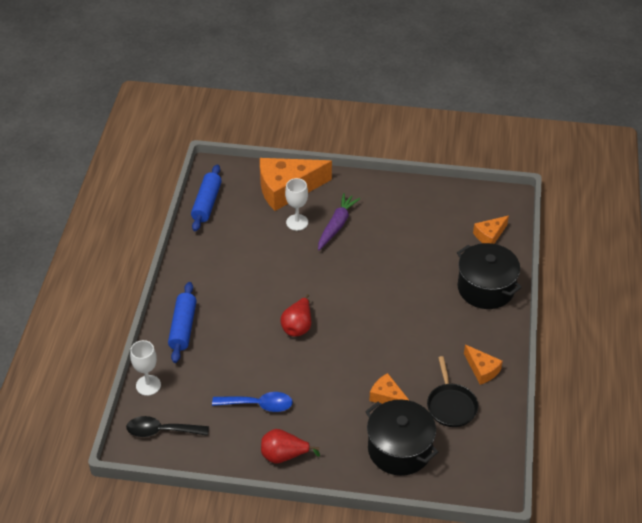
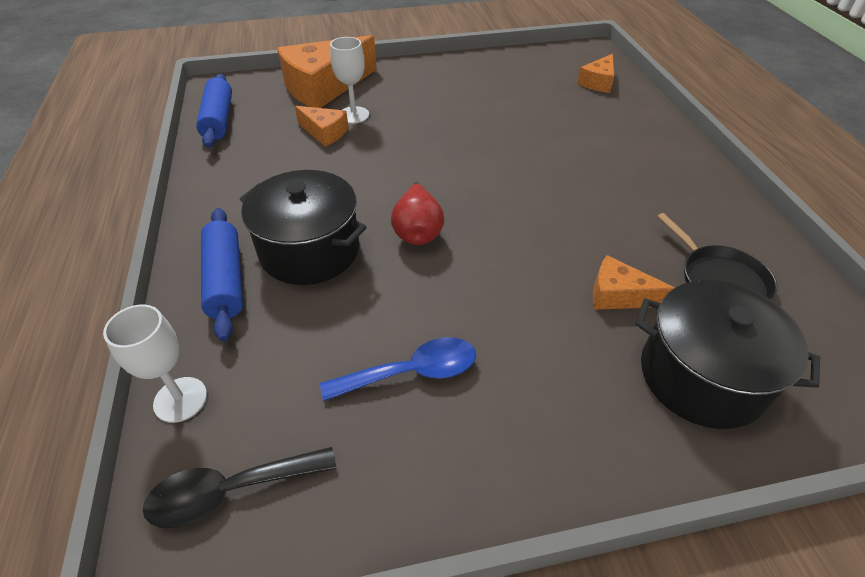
camera: 20 degrees left, 0 degrees up
red pear [261,429,320,464] -> none
purple carrot [318,193,360,250] -> none
black pot [457,243,522,309] -> black pot moved to [240,170,366,285]
orange cheese [464,345,503,385] -> orange cheese moved to [295,106,348,146]

